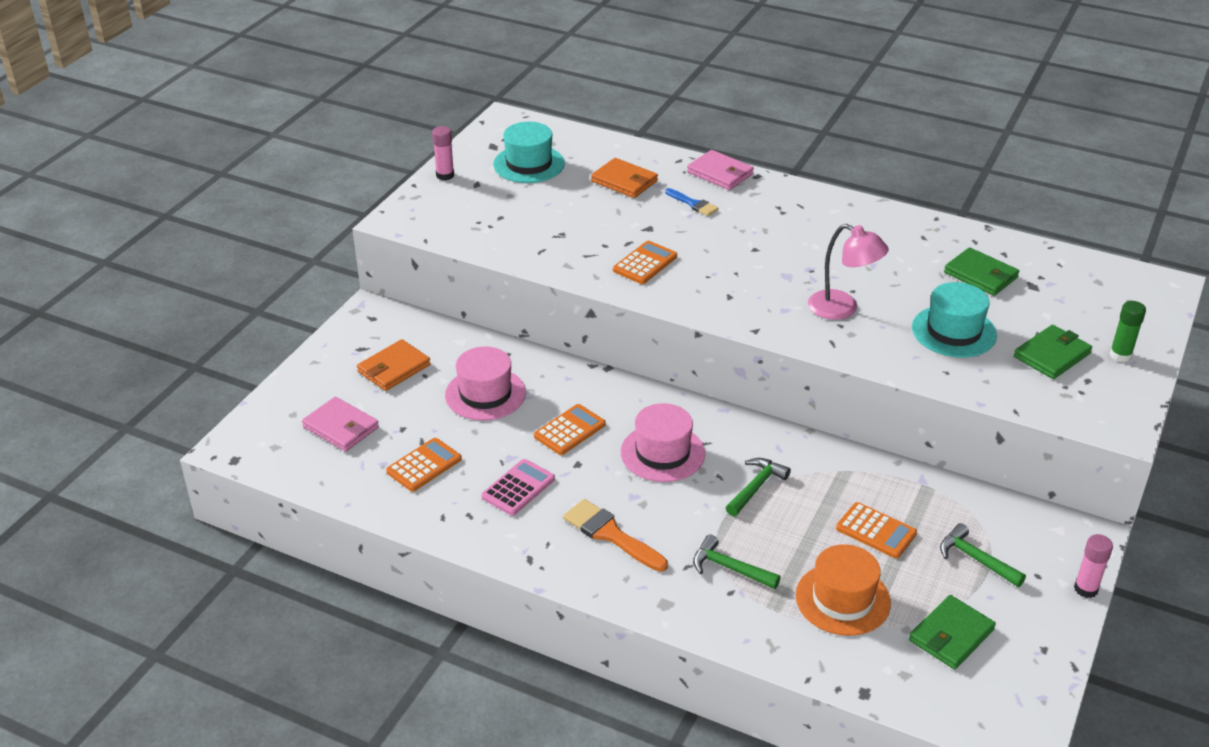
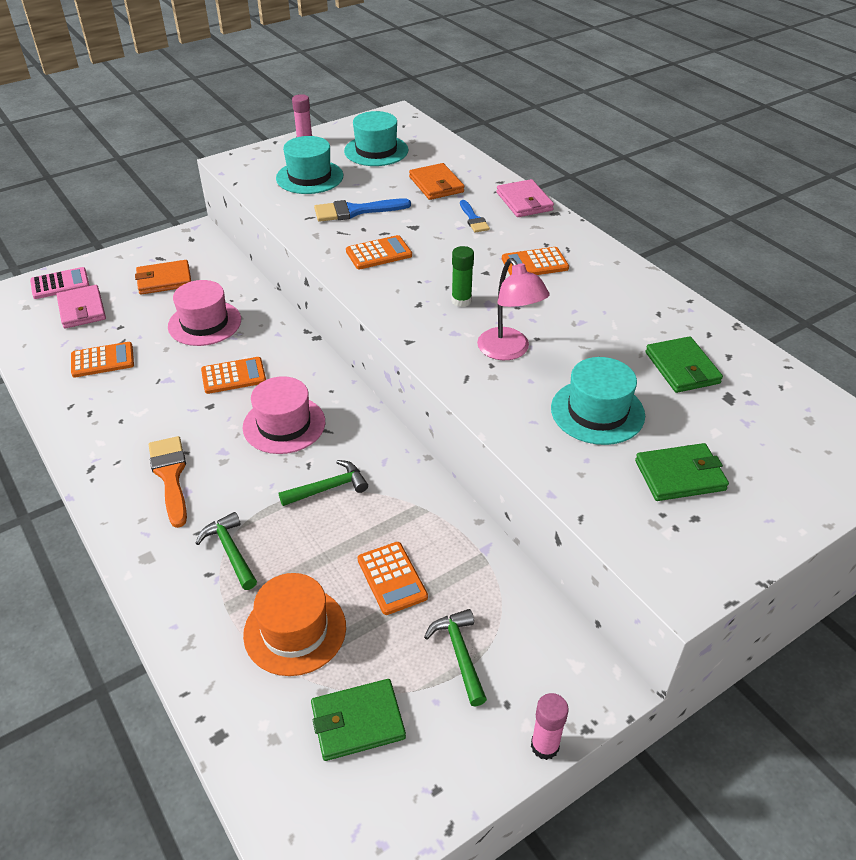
camera: 30 degrees right, 5 degrees up
pink calculator [481,459,555,516] -> pink calculator moved to [30,267,90,299]
green glue stick [1110,301,1146,362] -> green glue stick moved to [451,246,474,307]
none -> turquoise hat [276,136,343,194]
none -> blue brush [314,198,411,222]
none -> orange calculator [502,247,569,275]

